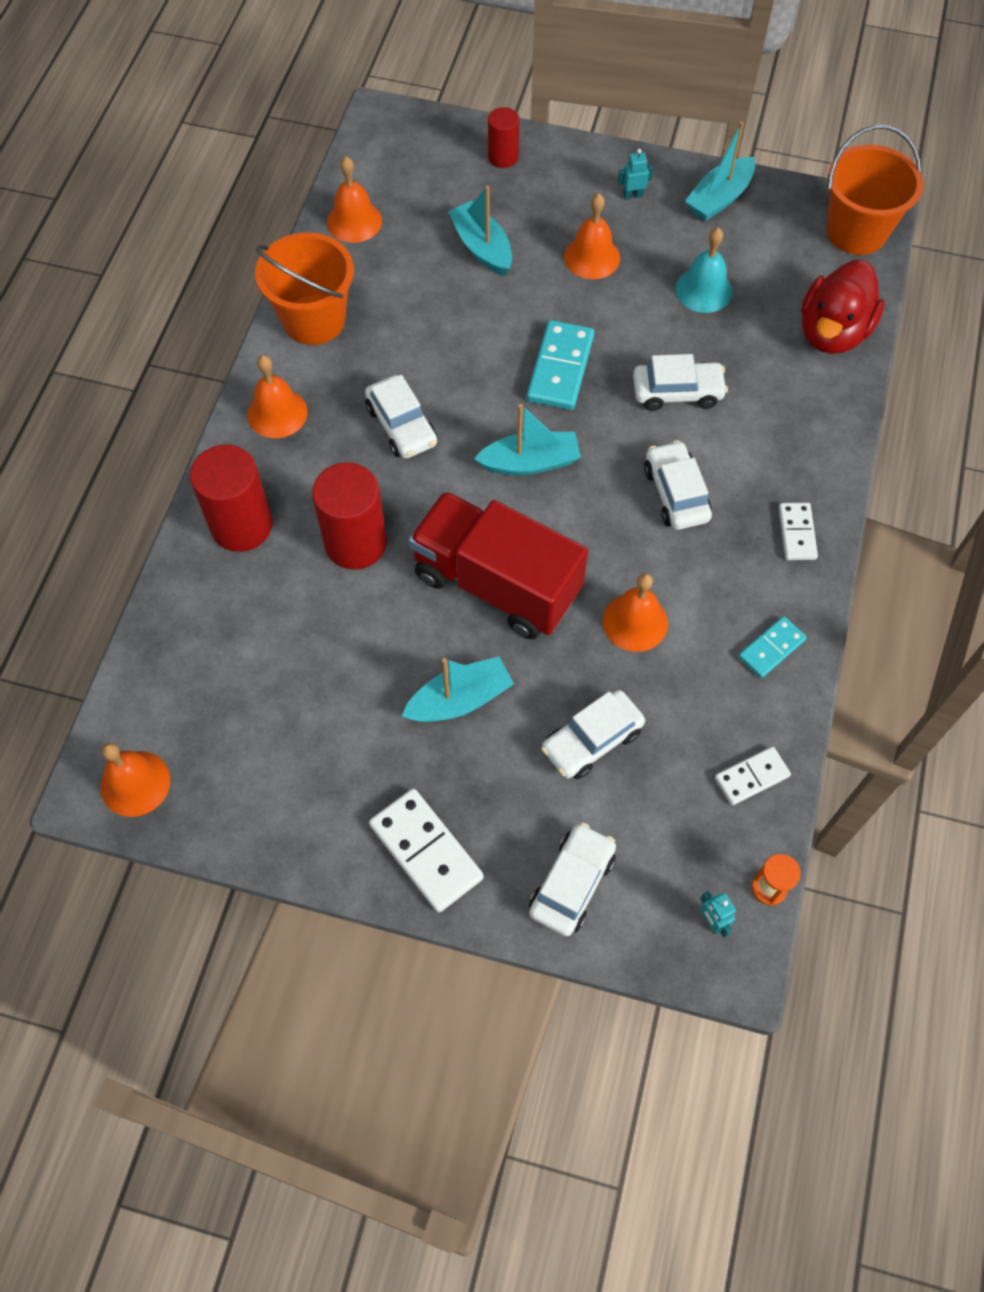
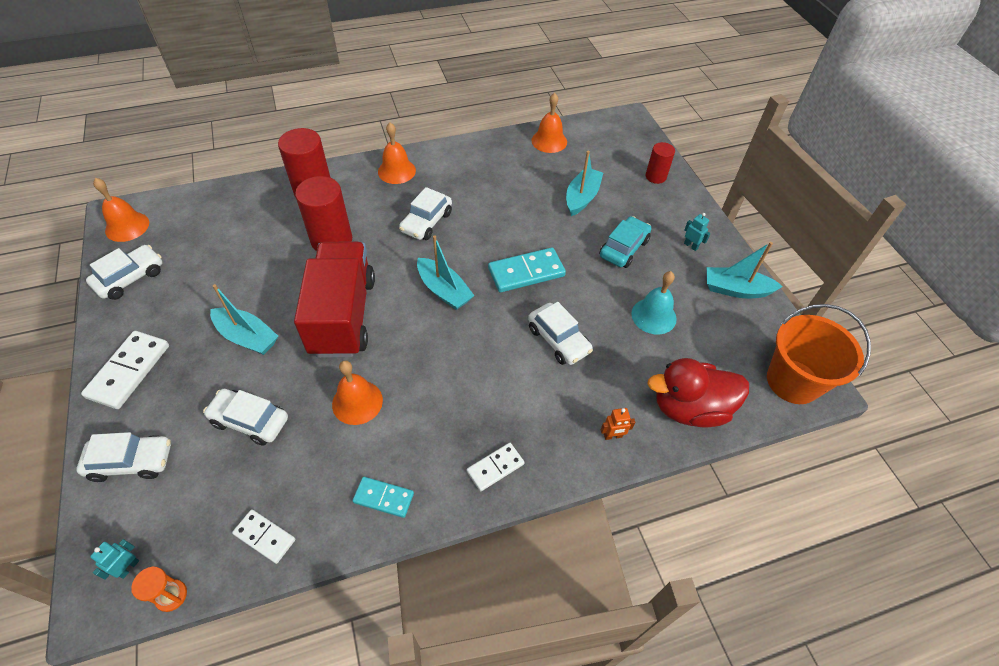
camera: 55 degrees right, 10 degrees down
orange bucket [255,233,354,345] -> none
orange bell [564,193,620,279] -> turquoise car [599,216,651,268]
white car [644,440,712,530] -> white car moved to [86,245,162,300]
none -> orange robot [601,408,635,440]

